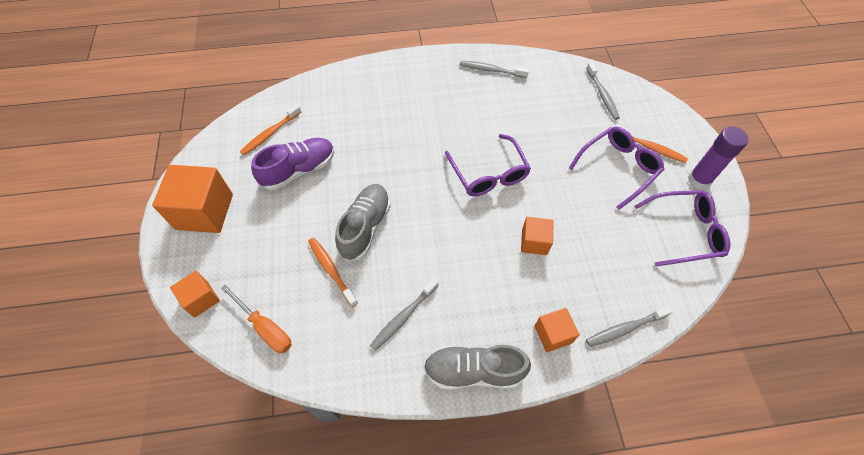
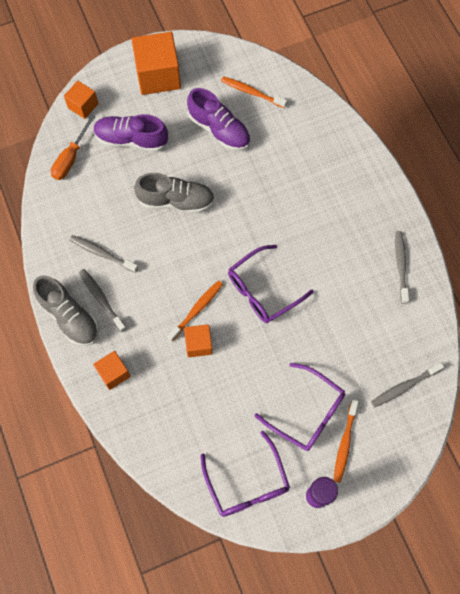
camera: 75 degrees right, 10 degrees up
orange toothbrush [308,238,358,307] -> orange toothbrush moved to [167,281,223,342]
grey shoe [424,345,531,390] -> grey shoe turned 150 degrees clockwise [33,275,99,346]
grey toothbrush [586,306,673,347] -> grey toothbrush moved to [79,269,126,332]
none -> purple shoe [93,114,168,152]

